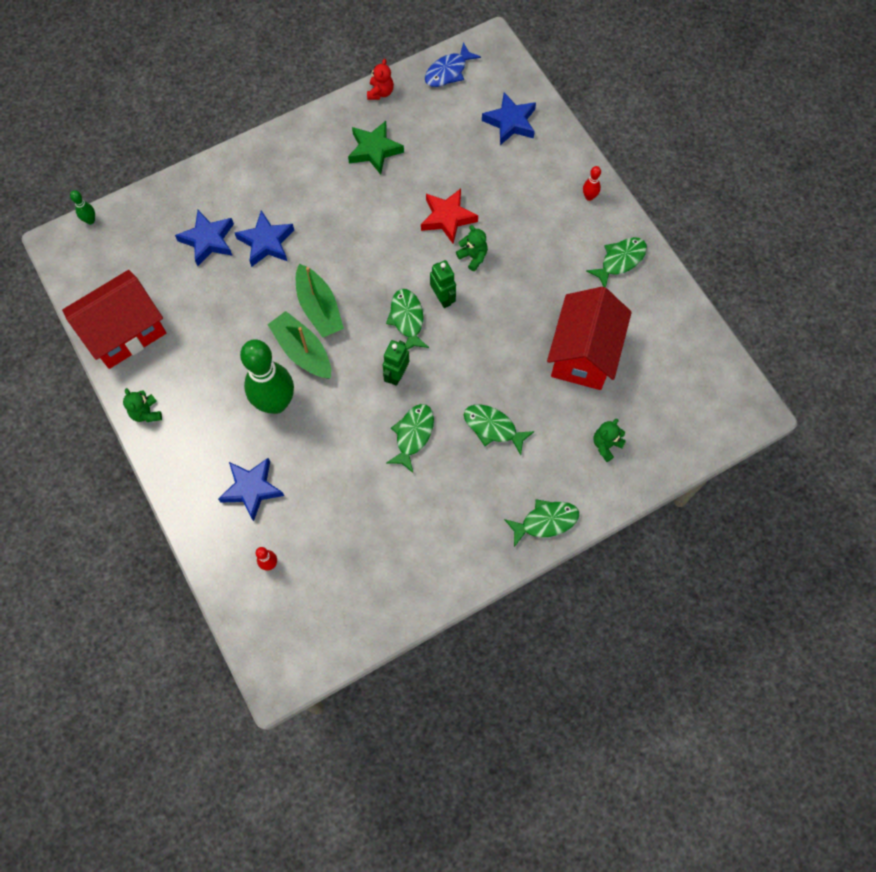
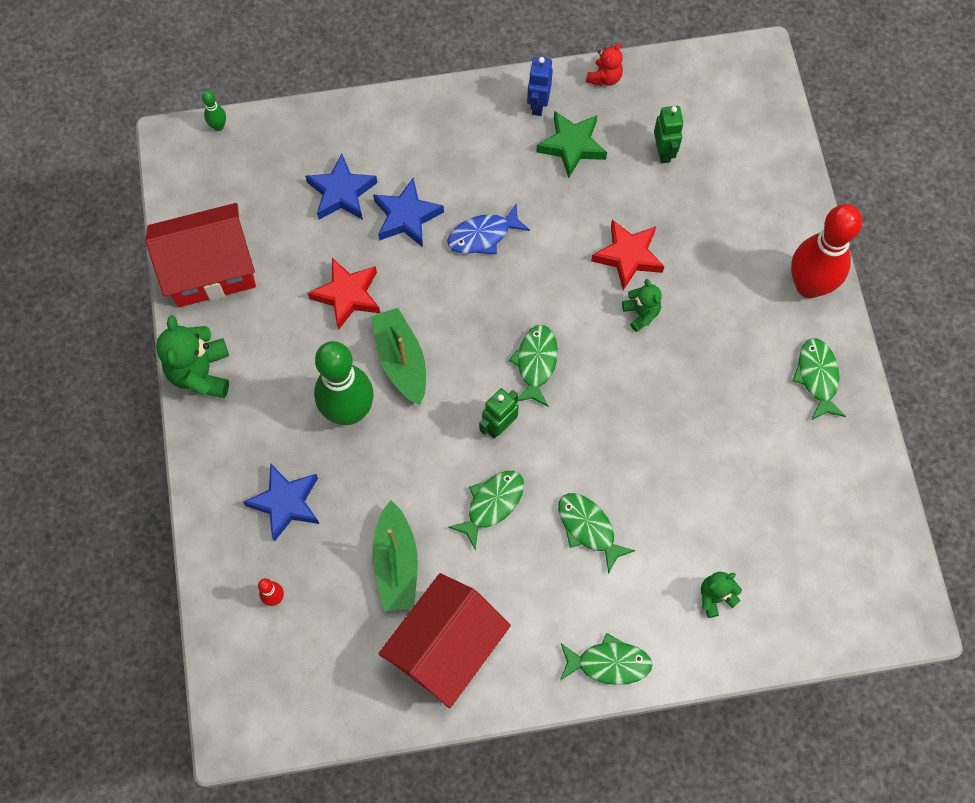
camera: 20 degrees right, 0 degrees up
green teddy bear [123,388,162,422] -> green teddy bear [156,316,229,398], size x1.74
green boat [296,264,344,338] -> green boat moved to [372,500,418,611]
blue fish [425,42,481,87] -> blue fish moved to [447,203,530,254]
green robot [430,260,456,308] -> green robot moved to [654,106,684,163]
blue star [482,92,536,145] -> none
red house [547,287,632,390] -> red house moved to [378,573,511,708]
red bowling pin [583,166,601,201] -> red bowling pin [791,204,862,298], size x2.50
green fish [586,237,647,287] -> green fish turned 75 degrees counterclockwise [793,338,846,420]
none -> red star [308,258,380,330]
none -> blue robot [527,57,553,116]

